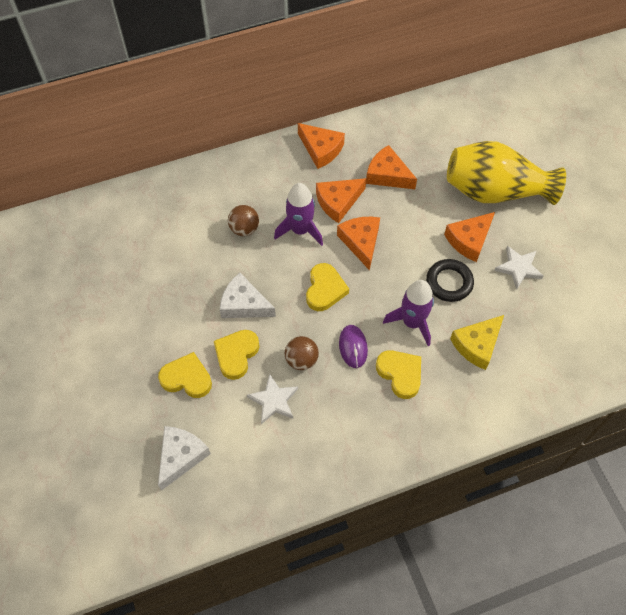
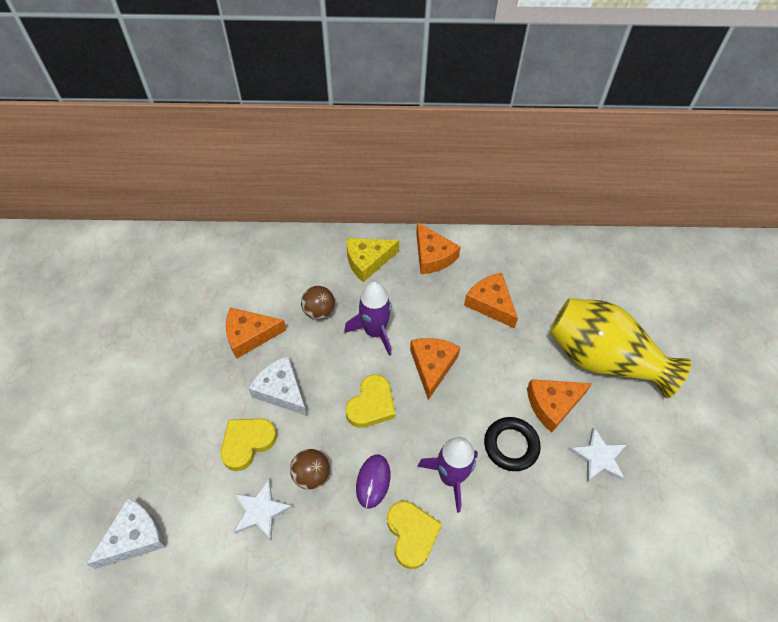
camera: 20 degrees right, 5 degrees down
yellow heart [158,352,212,398] -> none
orange cheese [316,178,366,223] -> orange cheese moved to [226,308,286,359]
yellow cheese [450,315,504,370] -> yellow cheese moved to [347,238,399,282]

